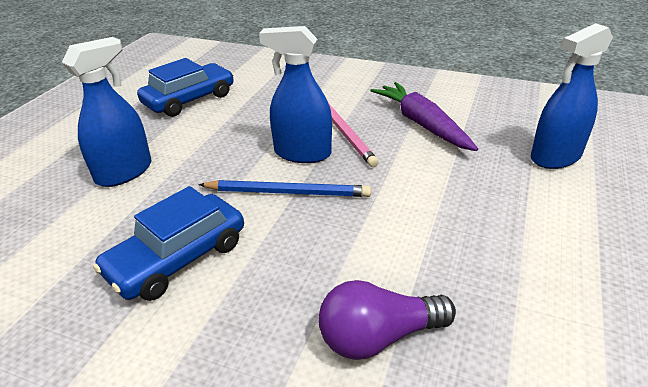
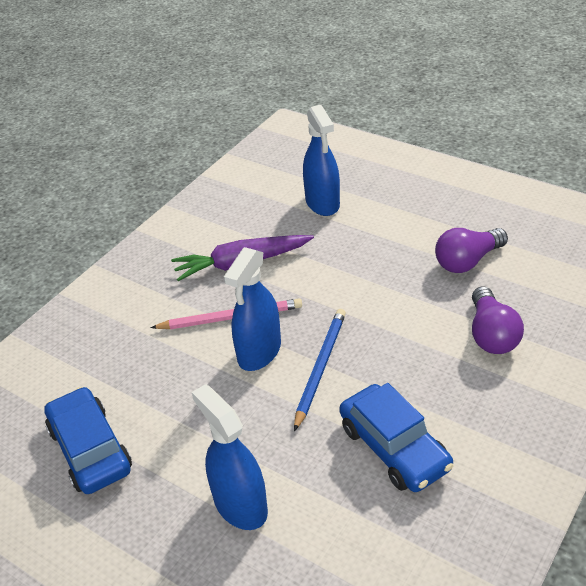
camera: 75 degrees left, 5 degrees up
none -> purple light bulb [435,228,508,273]

